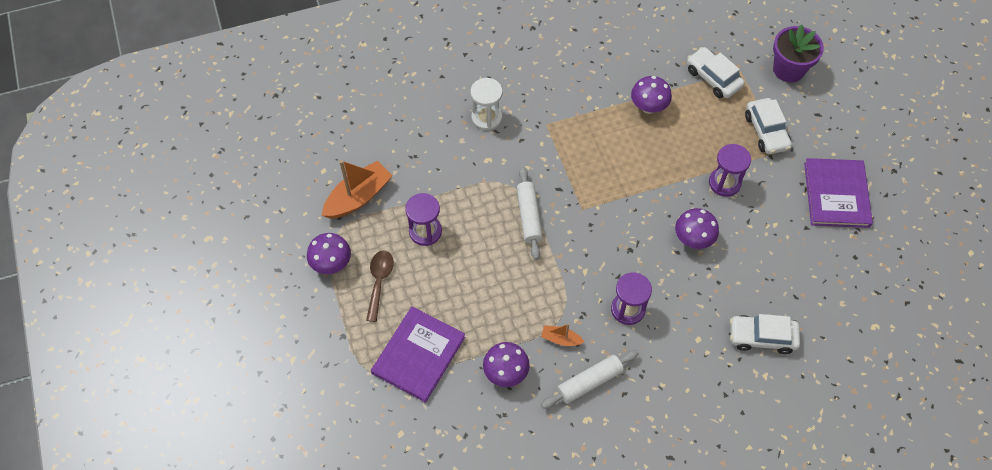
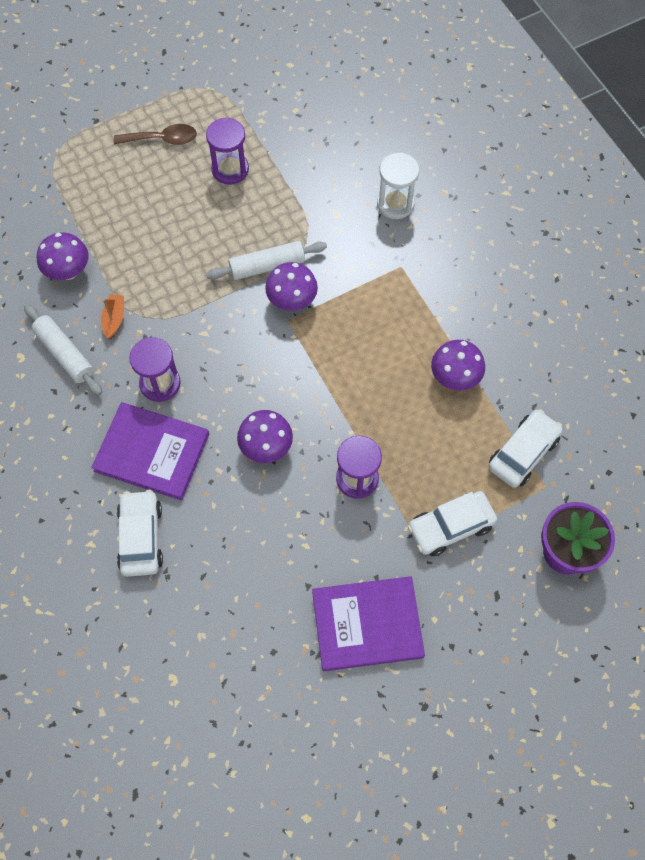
camera: 80 degrees right, 5 degrees up
purple mushroom [307,233,351,274] -> purple mushroom moved to [265,262,318,311]
orange boat [322,160,393,219] -> none
purple book [371,307,465,403] -> purple book moved to [91,402,209,501]

